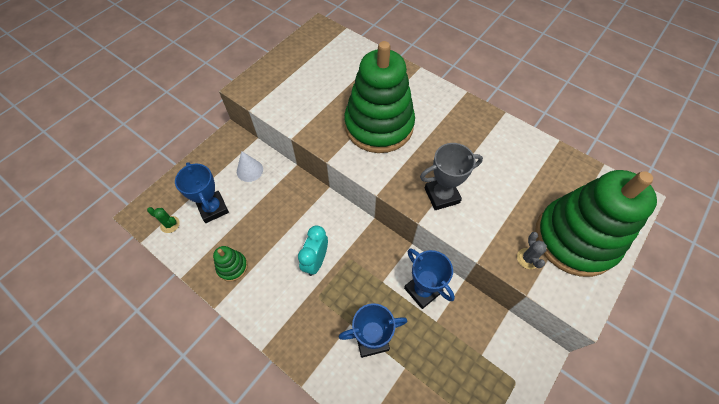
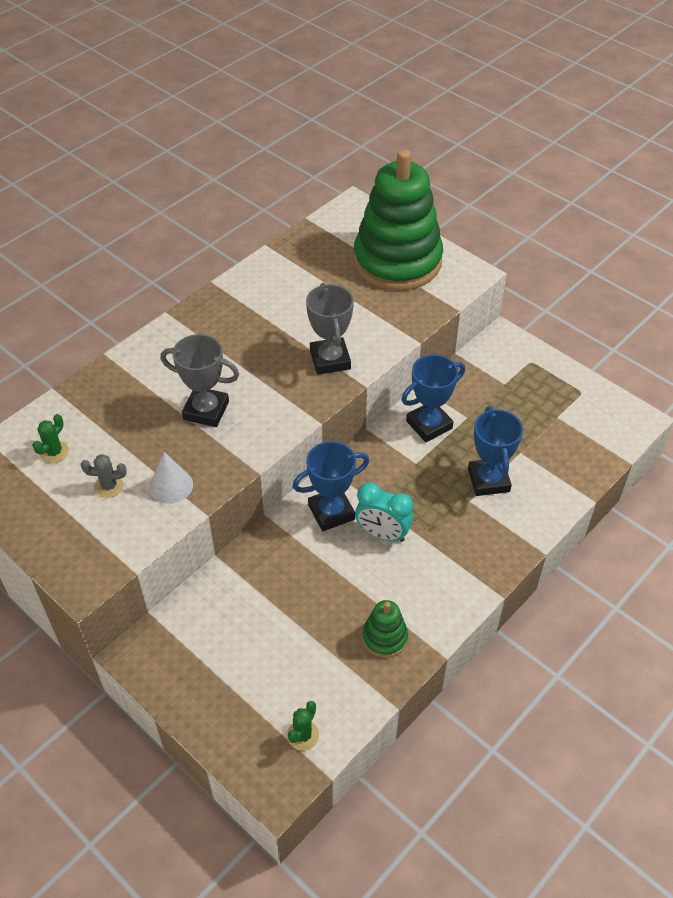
camera: 85 degrees left, 10 degrees down
blue trophy [175,162,229,223] -> blue trophy moved to [292,441,369,531]
white cone [237,151,263,182] -> white cone moved to [149,452,193,504]
green stacking toy [344,41,415,153] -> grey trophy [160,334,239,427]
grey cactus [517,232,547,269] -> grey cactus moved to [81,454,127,498]
none -> green cactus [32,414,69,463]

